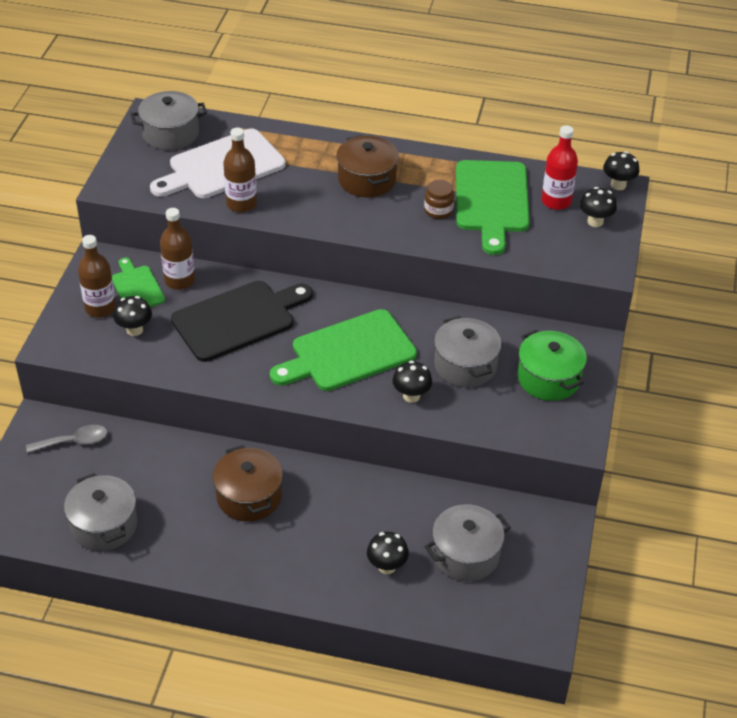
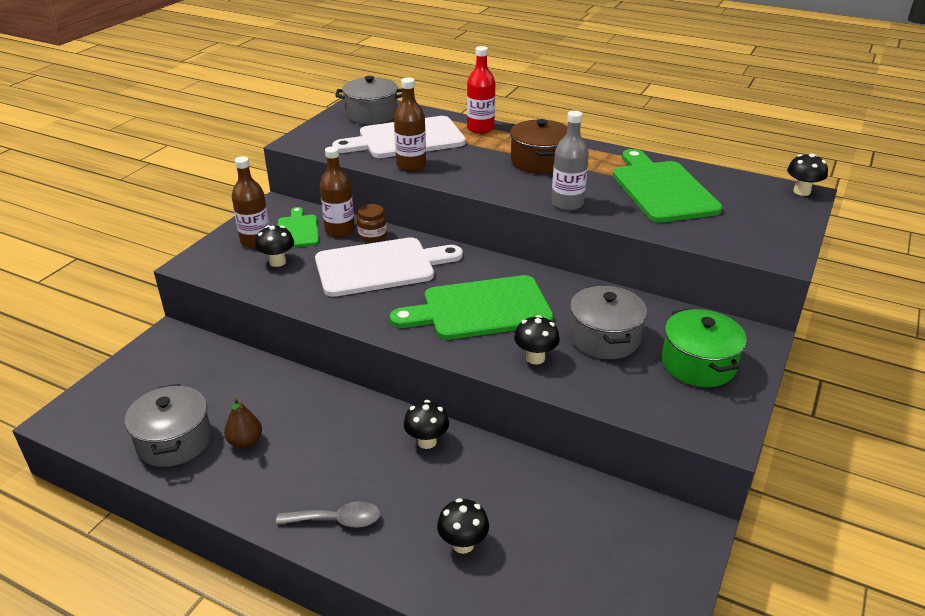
camera: 15 degrees right, 10 degrees down
grey spoon [26,425,107,453] -> grey spoon moved to [276,501,380,528]
black cutting board [171,281,313,362] -> white cutting board [315,237,463,297]
brown pot [213,445,283,522] -> none
brown jar [424,180,454,219] -> brown jar moved to [357,204,387,242]
grey pot [425,504,511,581] -> none
green cutting board [456,160,530,255] -> green cutting board turned 150 degrees clockwise [613,149,723,222]
red bottle [541,125,578,210] -> red bottle moved to [467,46,495,134]
black mushroom [580,187,617,227] -> black mushroom moved to [404,400,449,449]
none -> brown pear [224,397,262,449]
none -> grey bottle [551,111,589,211]

